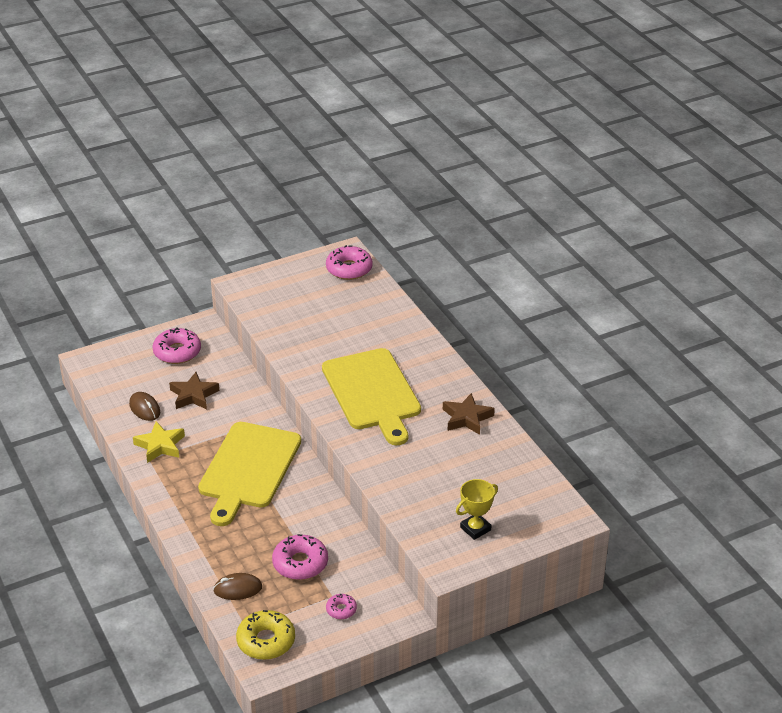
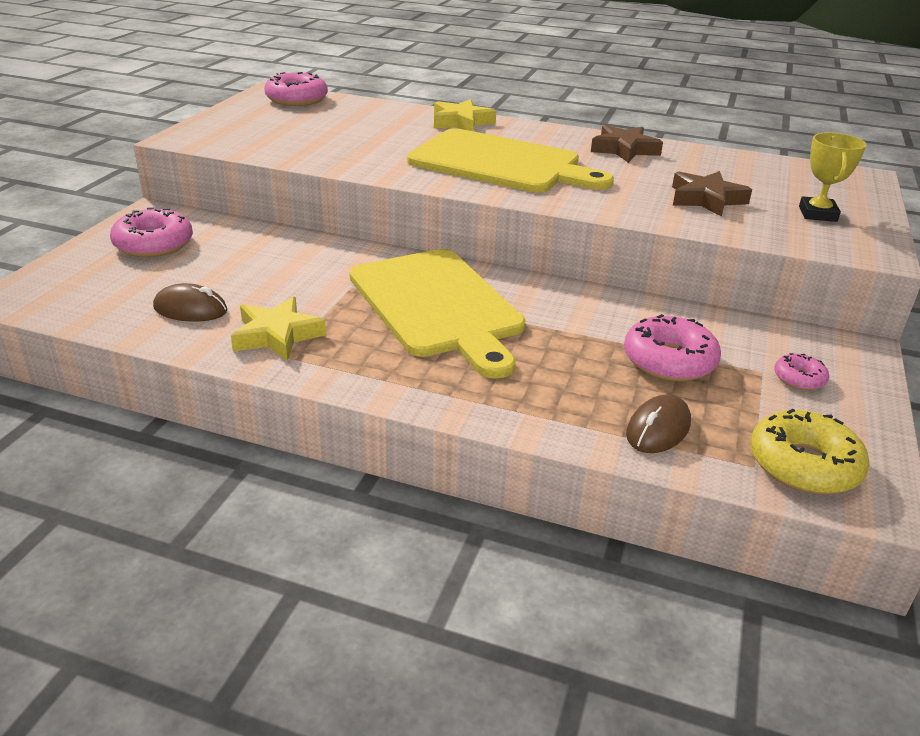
camera: 45 degrees left, 5 degrees down
brown star [169,372,219,409] -> brown star moved to [672,171,752,217]
none -> yellow star [434,99,496,131]

